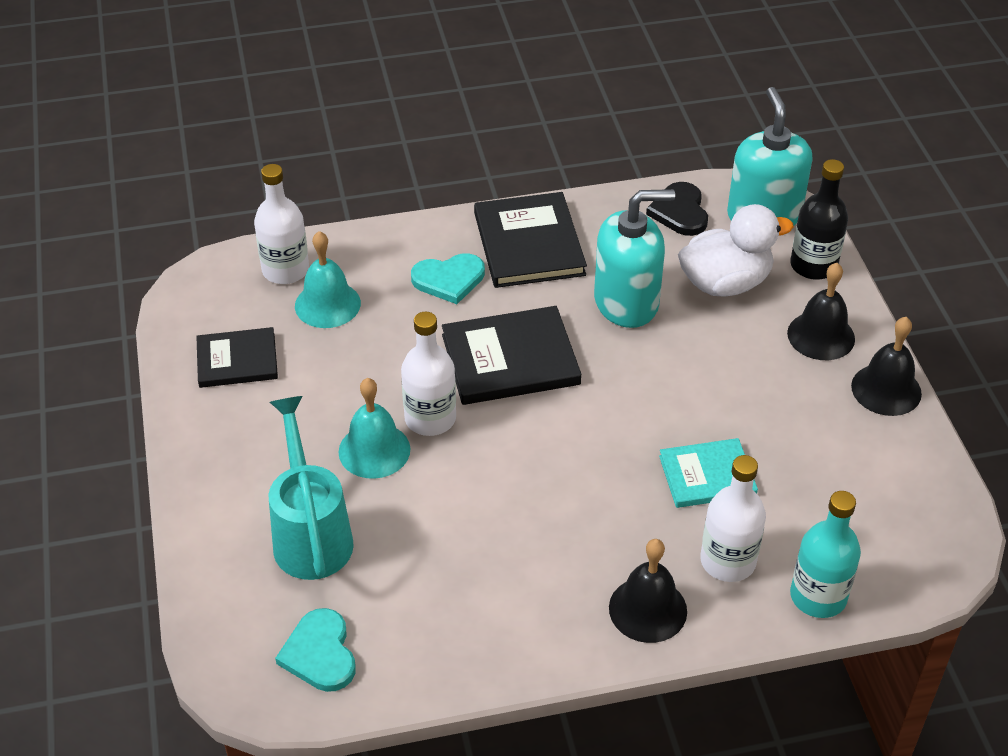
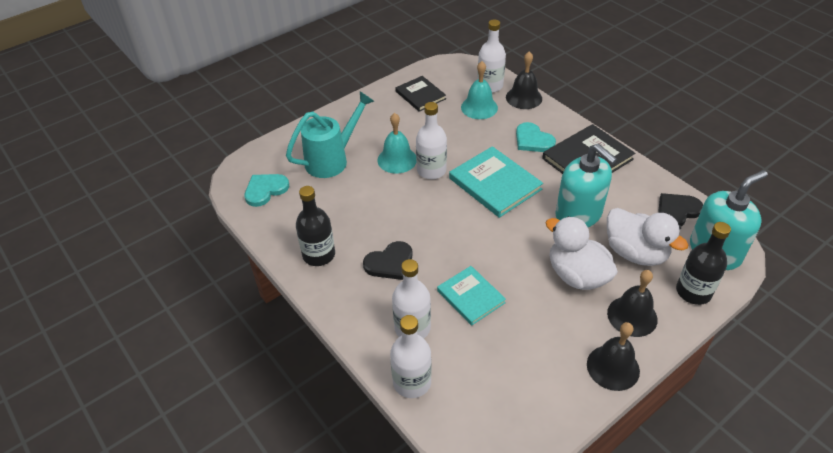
camera: 65 degrees right, 0 degrees up
black book [442,306,581,405] -> turquoise book [449,146,543,218]
black bell [609,539,687,643] -> black bell moved to [506,51,542,109]
turquoise bottle [790,491,861,618] -> white bottle [390,315,432,398]
none -> black bottle [296,186,335,266]
none -> black heart [363,241,412,280]
none -> white duck [546,216,618,290]

